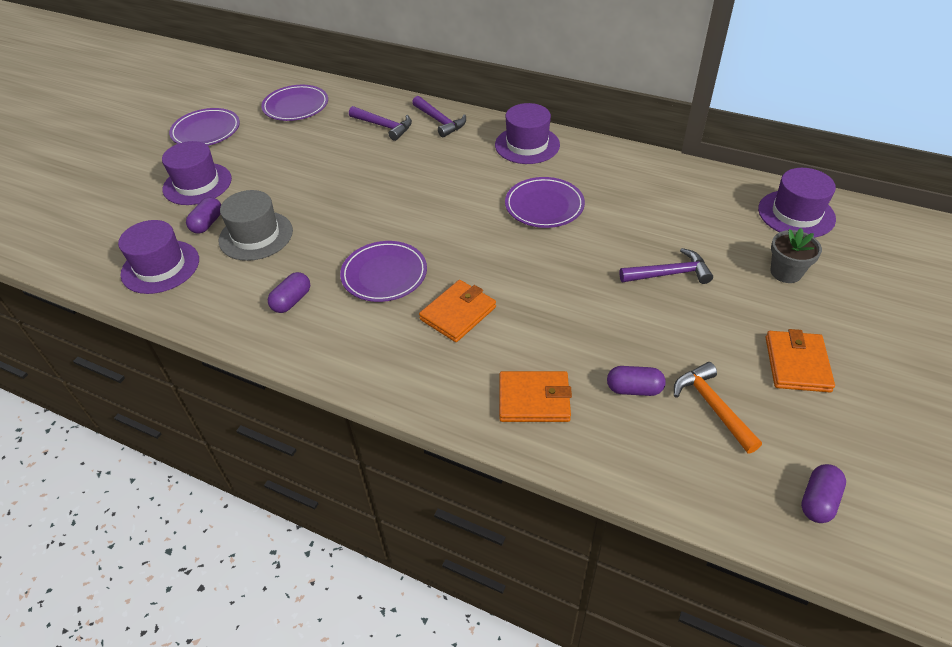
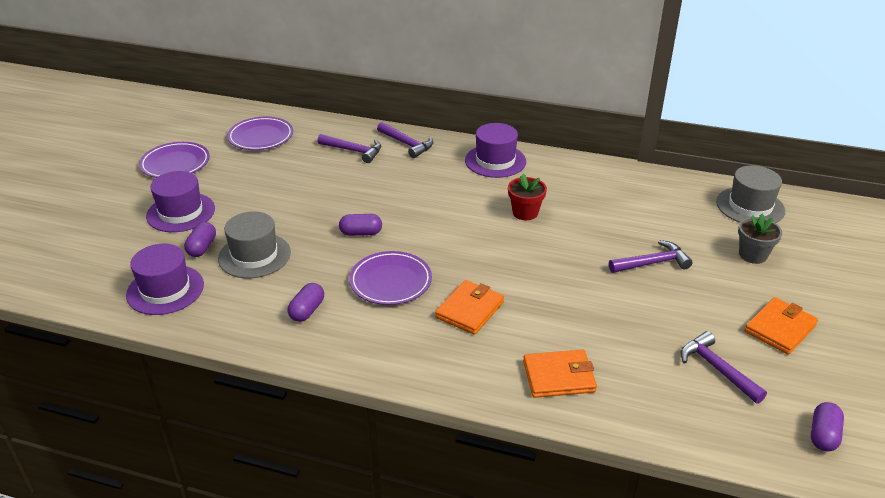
camera: 10 degrees left, 10 degrees down
purple plate [505,177,585,228] -> red flower pot [508,174,547,220]
purple capsule [607,366,666,396] -> purple capsule moved to [339,214,382,236]
orange hammer [674,362,762,454] -> purple hammer [680,331,767,404]
purple hat [758,168,836,238] -> grey hat [716,165,785,223]
orange wallet [766,329,835,392] -> orange wallet turned 45 degrees clockwise [745,297,818,355]

